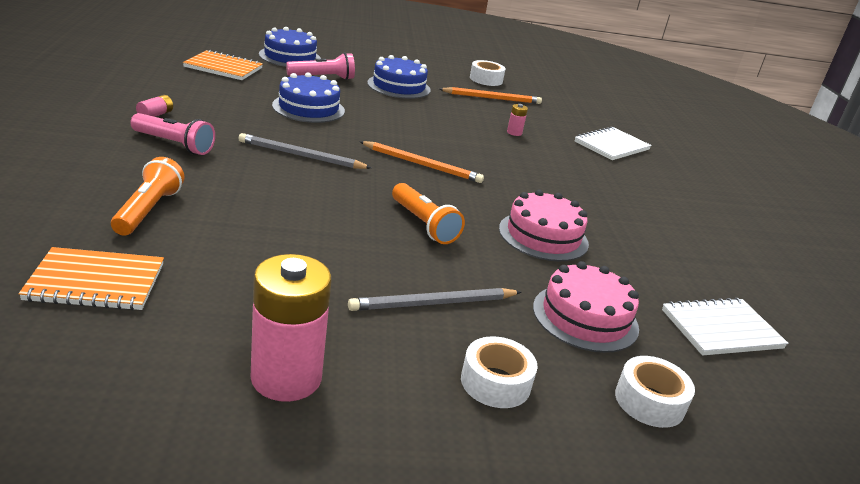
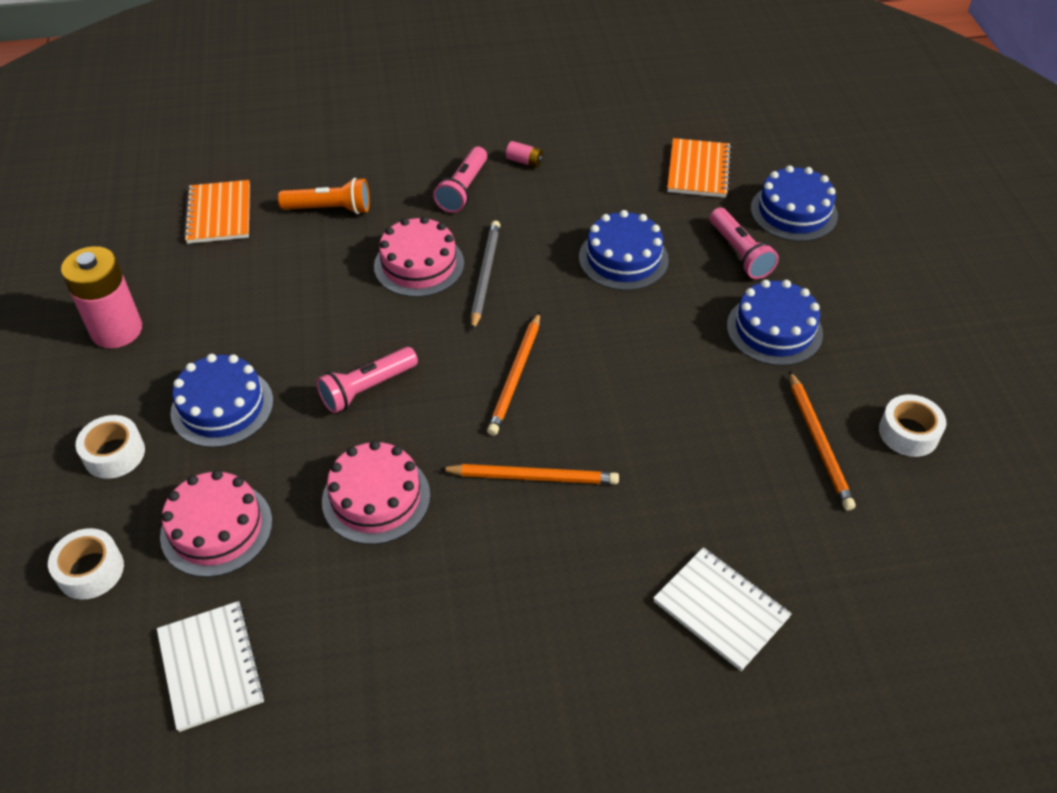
camera: 90 degrees right, 20 degrees up
grey pencil [348,288,522,311] -> blue cake [171,354,273,448]
orange flashlight [392,183,465,244] -> pink flashlight [316,347,418,414]
pink battery [507,104,528,136] -> none
none -> pink cake [374,216,464,297]
none -> orange pencil [440,464,619,484]

